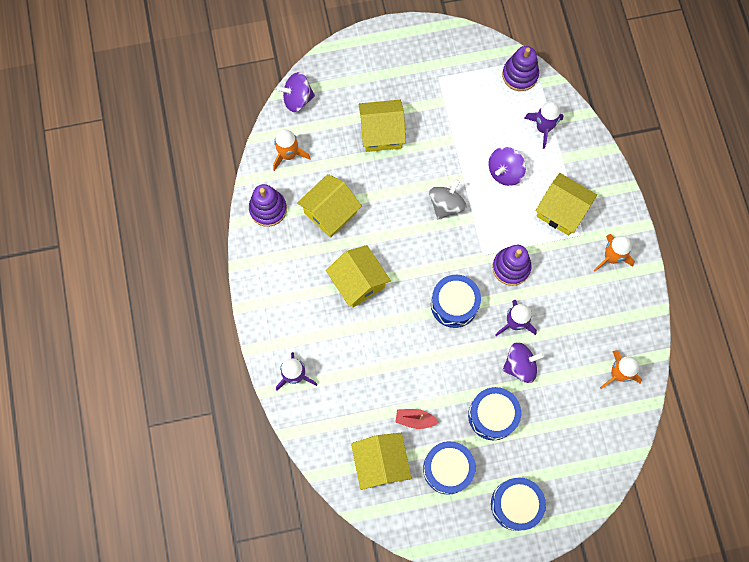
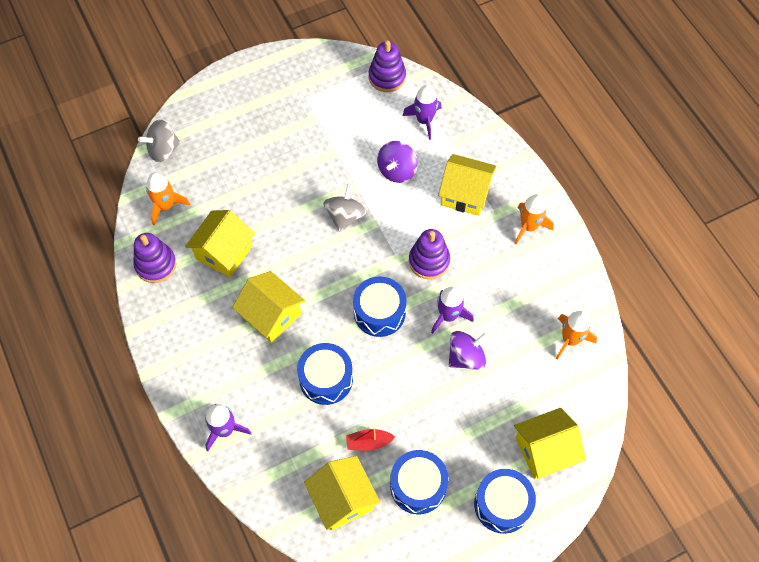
camera: 15 degrees left, 10 degrees down
purple spinning top [277,72,315,112] -> grey spinning top [138,119,181,162]
yellow house [359,100,406,152] -> yellow house moved to [514,408,586,479]
blue drum [468,387,521,440] -> blue drum moved to [297,343,353,405]

